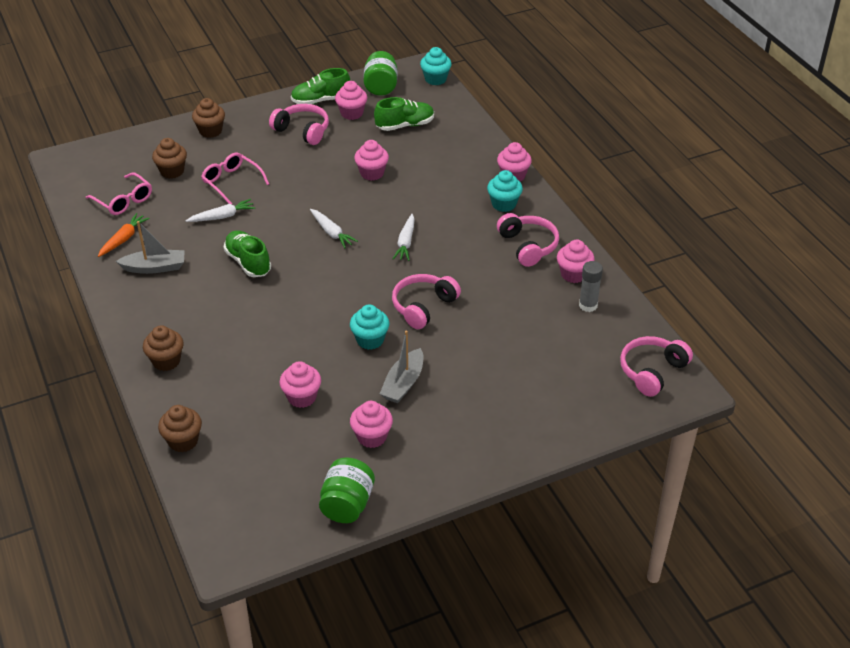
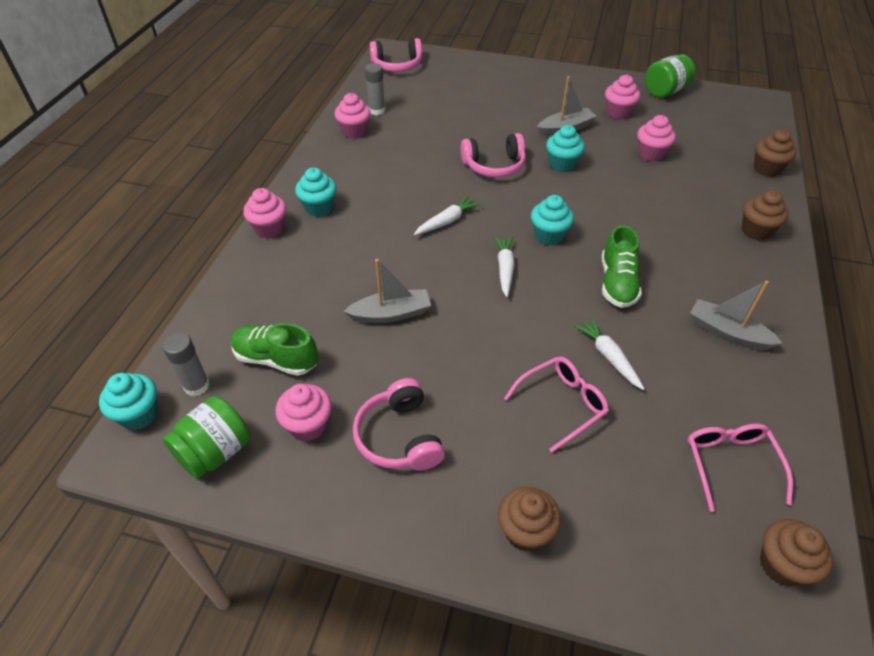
camera: 140 degrees left, 5 degrees up
orange carrot [98,213,150,257] -> none
brown cupcake [152,138,187,179] -> brown cupcake moved to [760,519,833,587]
white carrot [186,199,255,222] -> white carrot turned 45 degrees clockwise [574,317,645,390]
pink glasses [201,153,269,204] -> pink glasses turned 120 degrees counterclockwise [504,357,609,452]
green shoe [291,68,350,104] -> none
pink cupcake [354,140,389,181] -> grey boat [343,259,431,323]
pink headphones [497,213,559,267] -> none
none -> grey glue stick [162,332,210,396]
none -> turquoise cupcake [531,195,574,245]

